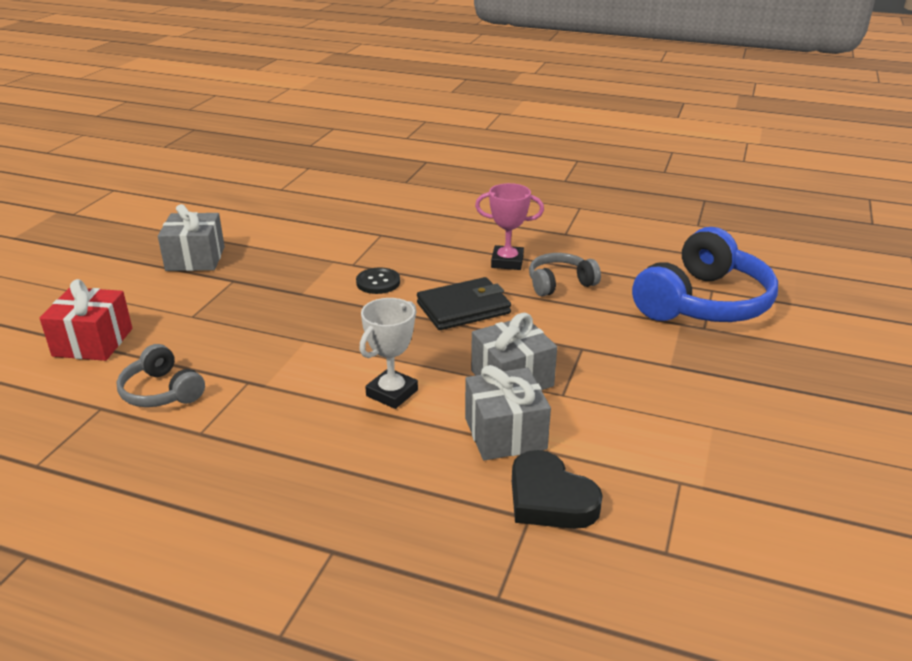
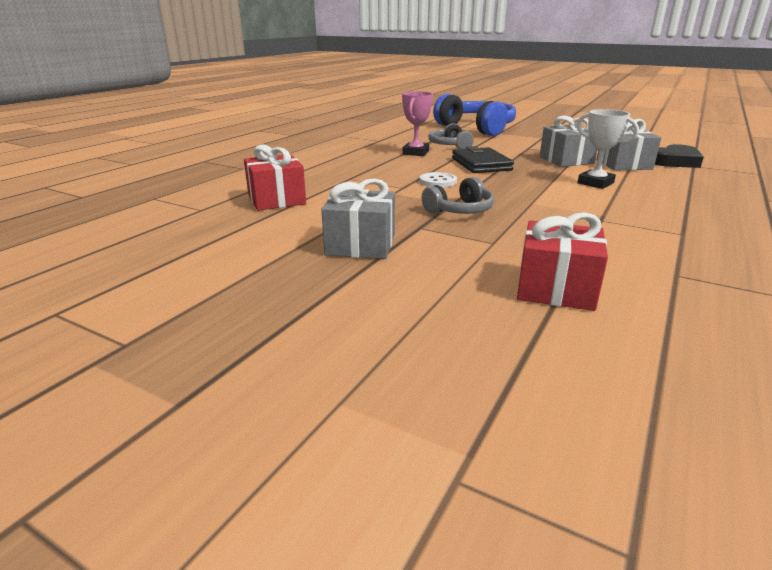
camera: 80 degrees left, 5 degrees down
grey headphones [116,344,205,407] -> grey headphones moved to [422,177,494,214]
black button [356,267,400,294] -> white button [420,172,457,187]
none -> red gift [244,144,306,211]

